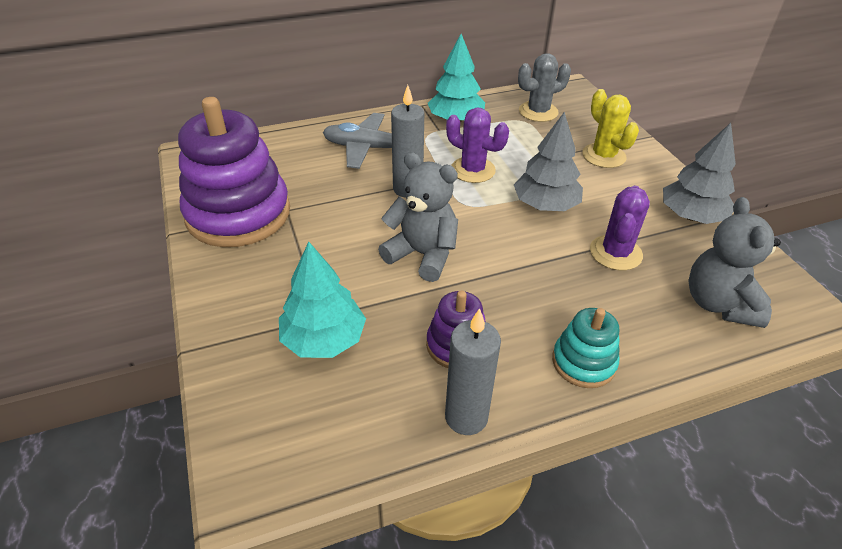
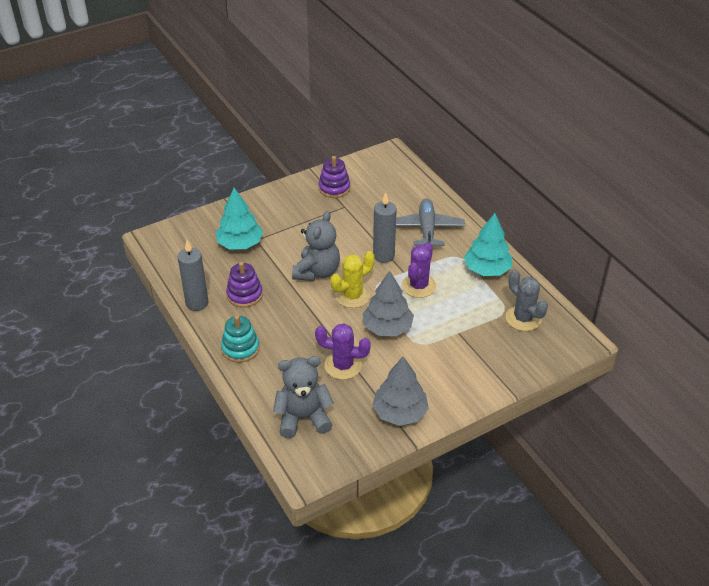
camera: 80 degrees right, 0 degrees up
purple stacking toy [178,97,290,247] -> purple stacking toy [318,156,350,198], size x0.49
yellow cactus [582,89,639,168] -> yellow cactus moved to [331,251,375,308]

